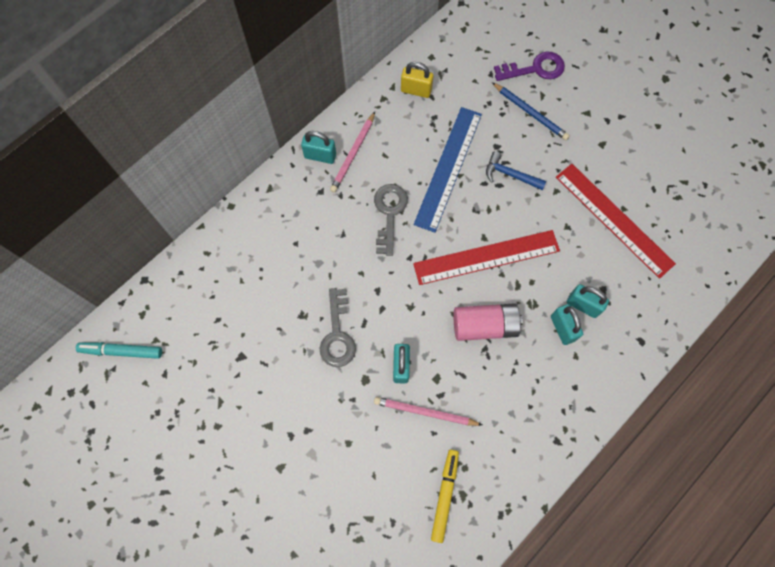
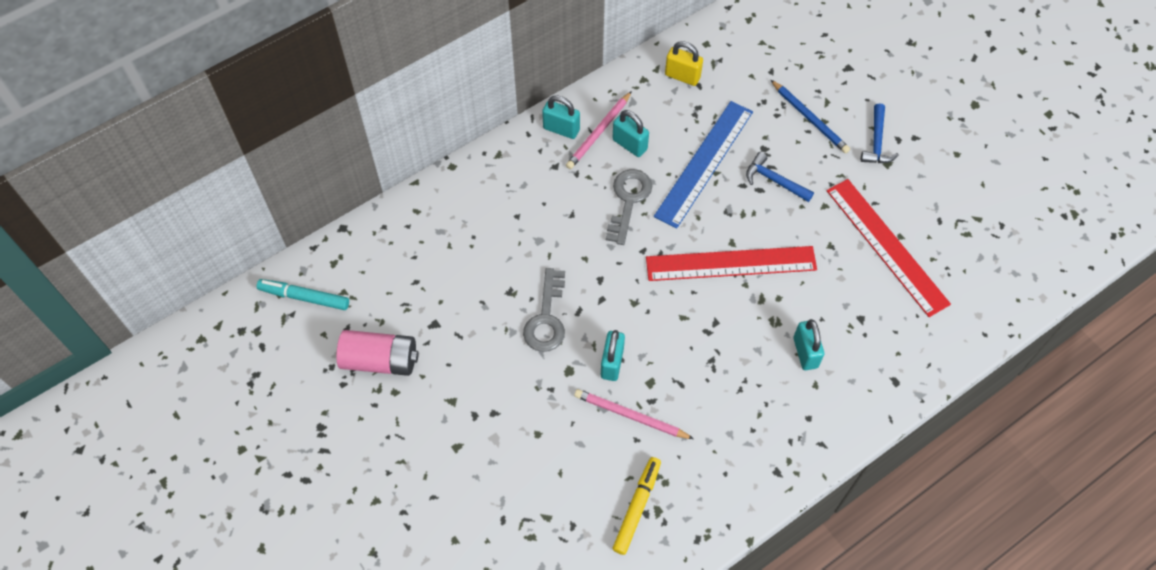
camera: 10 degrees right, 10 degrees down
pink battery [454,303,523,341] -> pink battery moved to [336,330,418,376]
purple key [494,51,565,81] -> none
turquoise padlock [567,284,609,318] -> turquoise padlock moved to [613,110,649,157]
none -> blue hammer [861,103,899,163]

